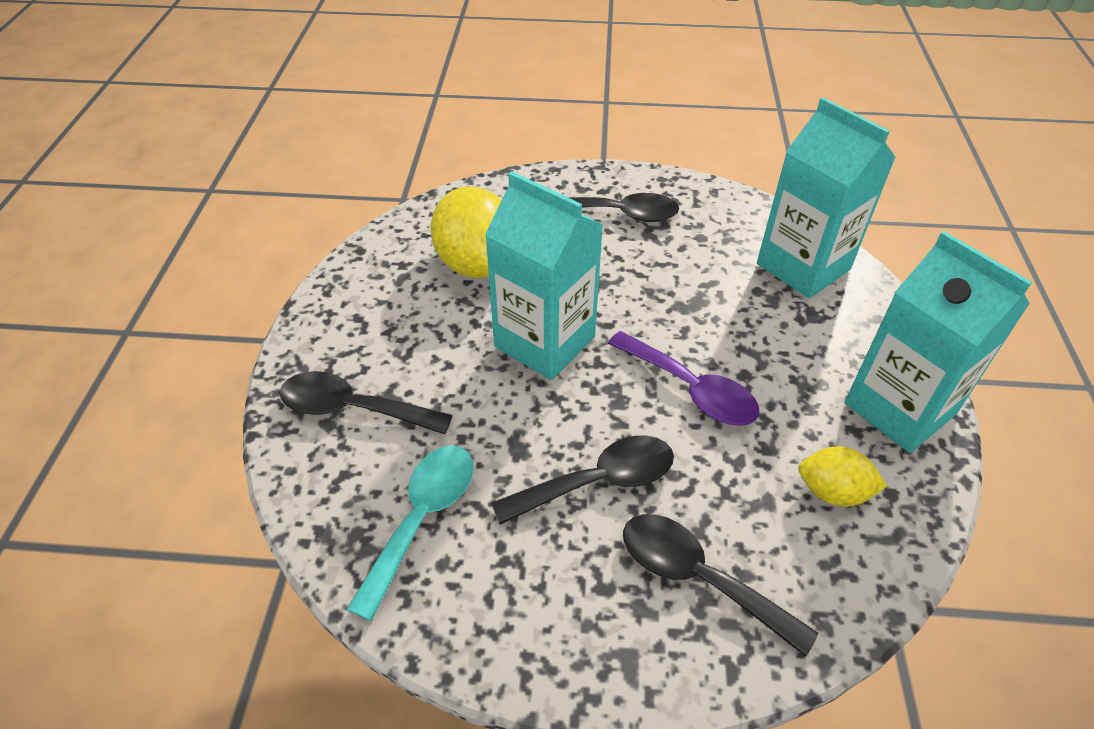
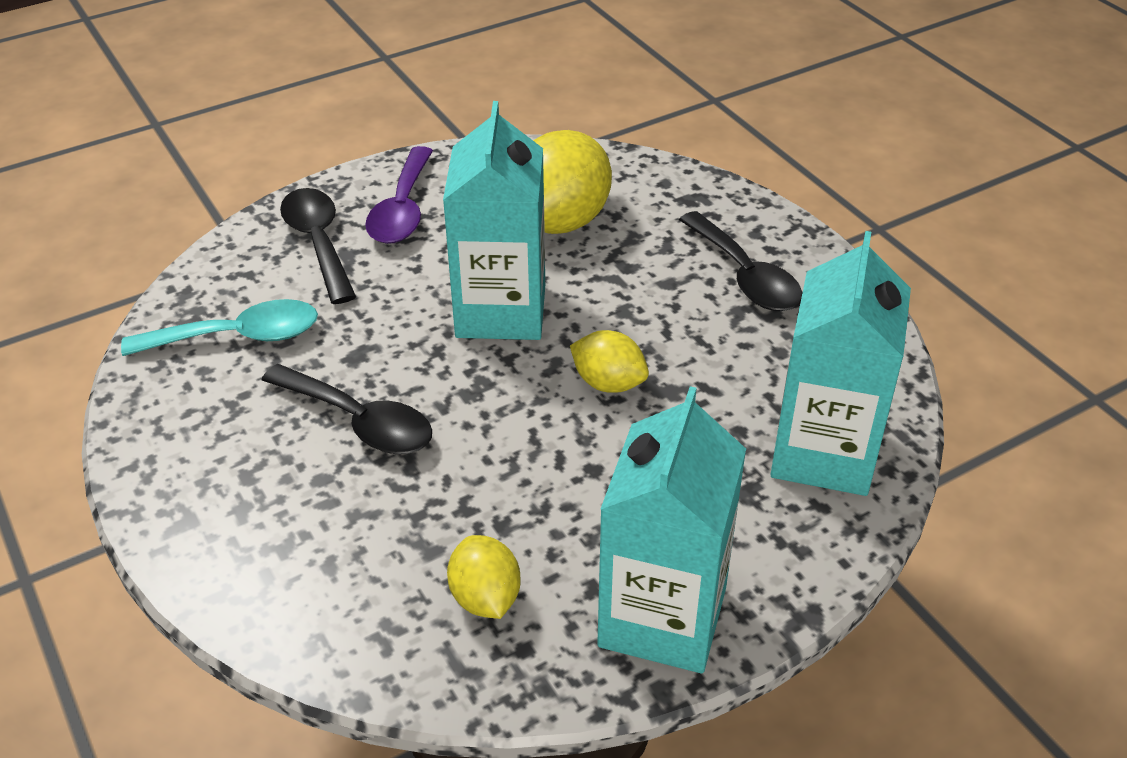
camera: 55 degrees right, 5 degrees down
purple spoon [608,331,760,426] -> purple spoon moved to [365,146,433,244]
black spoon [623,514,818,657] -> none
none -> yellow lemon [570,330,649,393]

